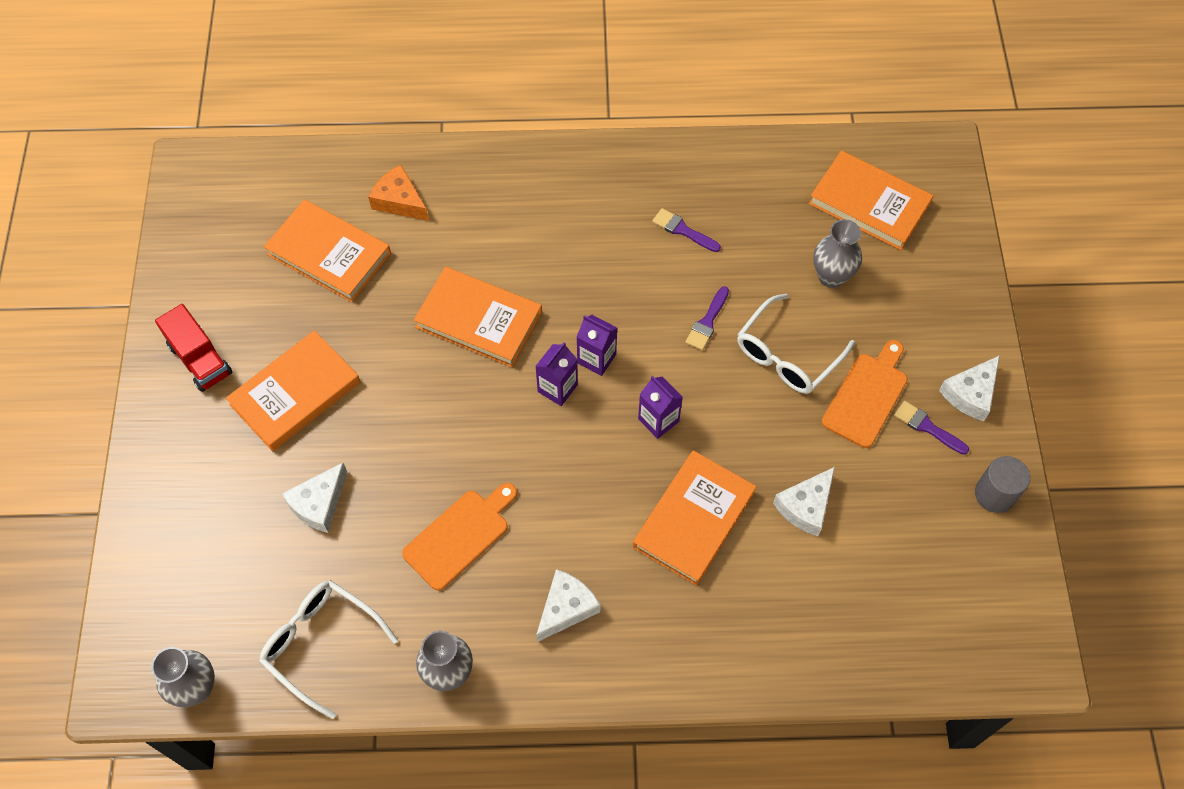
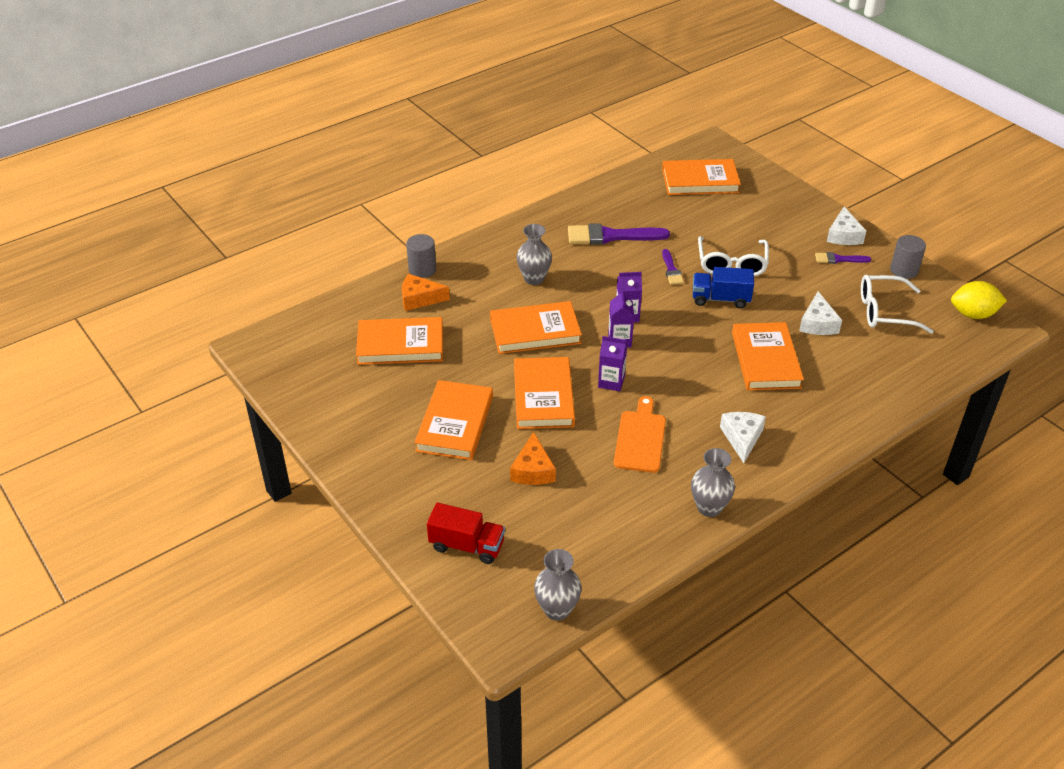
camera: 35 degrees left, 20 degrees down
red truck [155,304,233,392] -> red truck moved to [427,503,505,564]
white glasses [259,580,398,719] -> white glasses moved to [861,275,934,334]
white cheese [282,463,347,533] -> orange cheese [510,432,556,485]
purple carton [638,376,683,439] -> purple carton moved to [598,336,627,391]
purple brush [652,208,721,252] -> purple brush [568,223,670,245], size x1.89
grey vase [813,219,862,288] -> grey vase moved to [517,224,552,285]
orange cutting board [822,340,908,448] -> none
none -> grey cylinder [406,234,436,278]
none -> orange book [514,357,575,429]
none -> blue truck [693,267,754,308]
none -> yellow lemon [951,281,1007,319]

